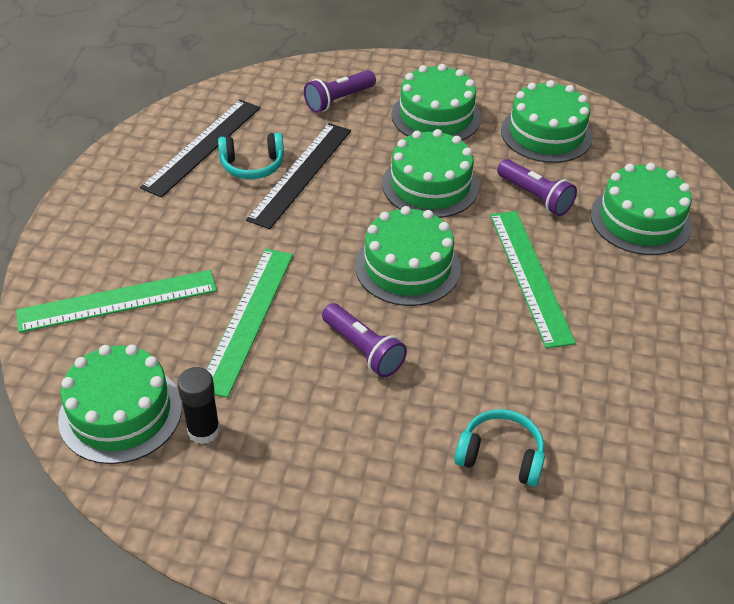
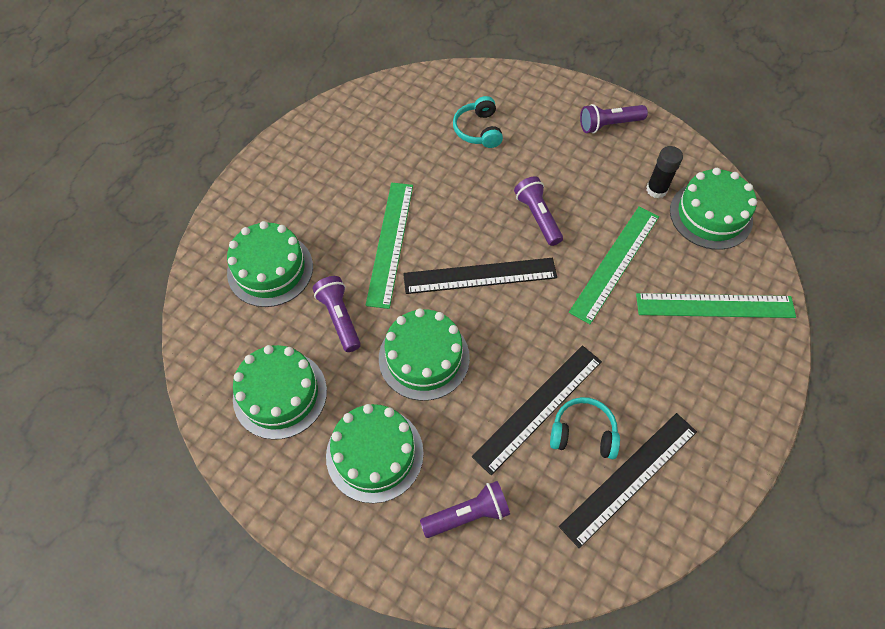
camera: 160 degrees left, 15 degrees up
green cake [355,206,461,306] -> black ruler [403,258,557,294]
turquoise headphones [455,409,545,487] -> turquoise headphones turned 45 degrees clockwise [453,96,503,148]
none -> purple flashlight [580,104,648,133]

